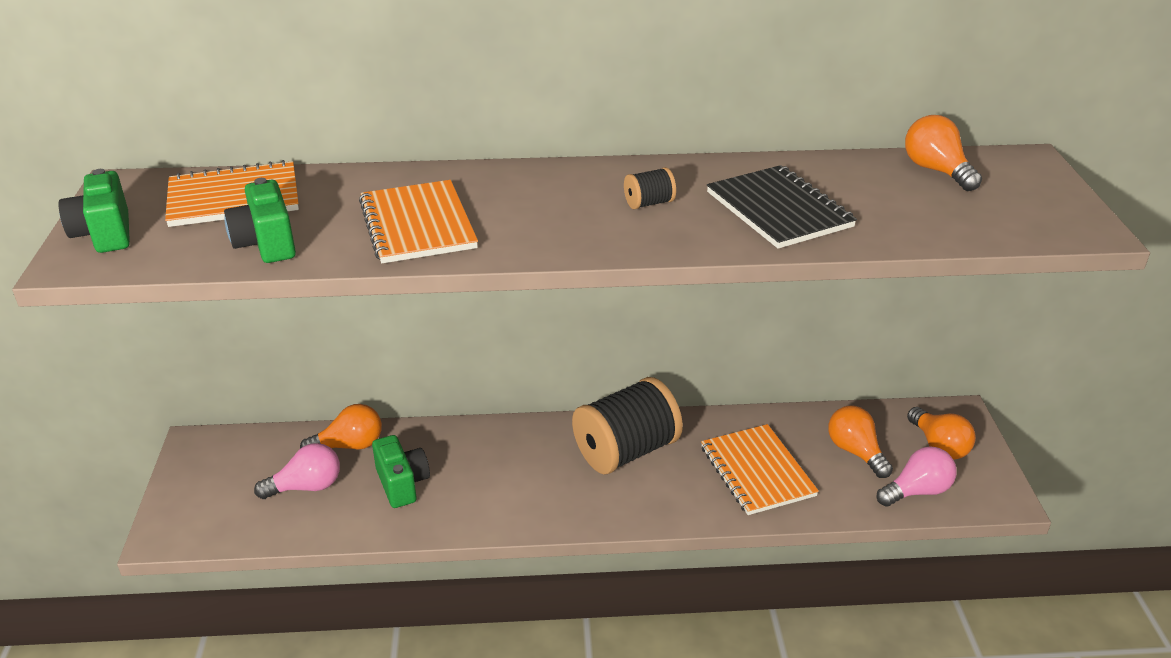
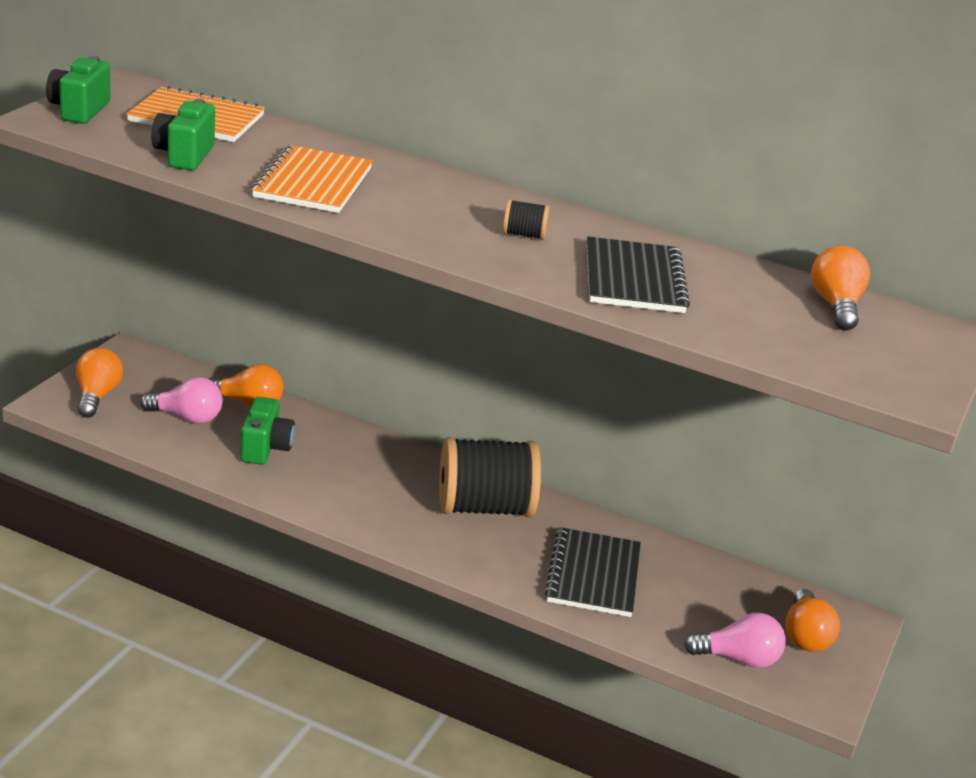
camera: 25 degrees right, 5 degrees down
orange notebook [701,424,819,515] -> black notebook [544,527,641,617]
orange light bulb [828,405,893,478] -> orange light bulb moved to [76,348,123,418]

